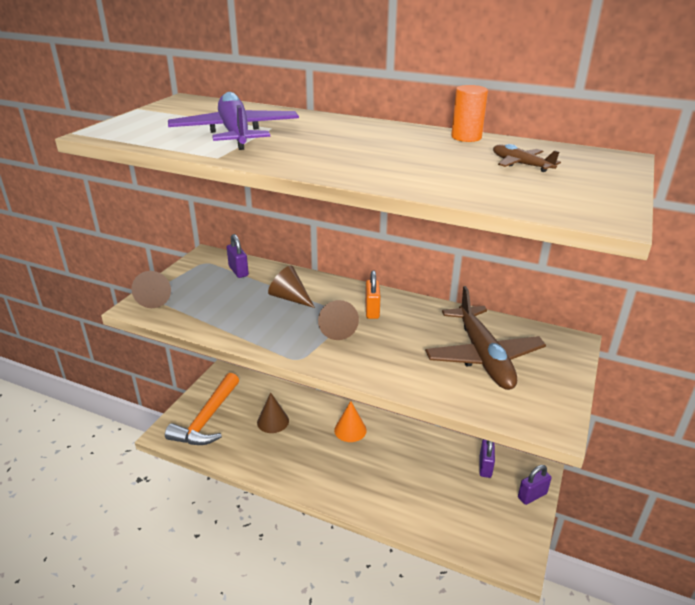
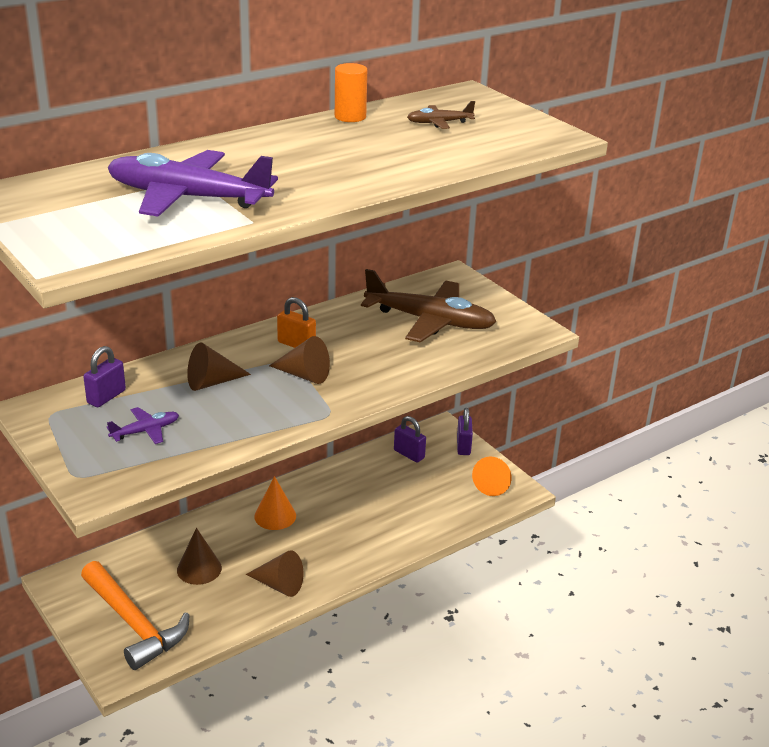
camera: 60 degrees left, 0 degrees up
brown cone [131,271,171,308] -> brown cone moved to [246,550,303,597]
purple padlock [227,234,249,278] -> purple padlock turned 60 degrees counterclockwise [83,346,126,407]
none -> purple plane [107,407,179,444]
none -> orange cone [472,457,512,496]

